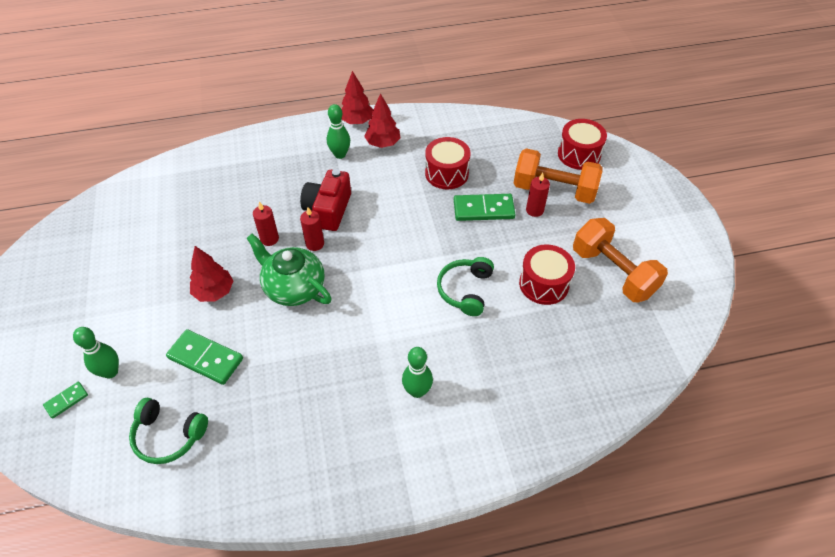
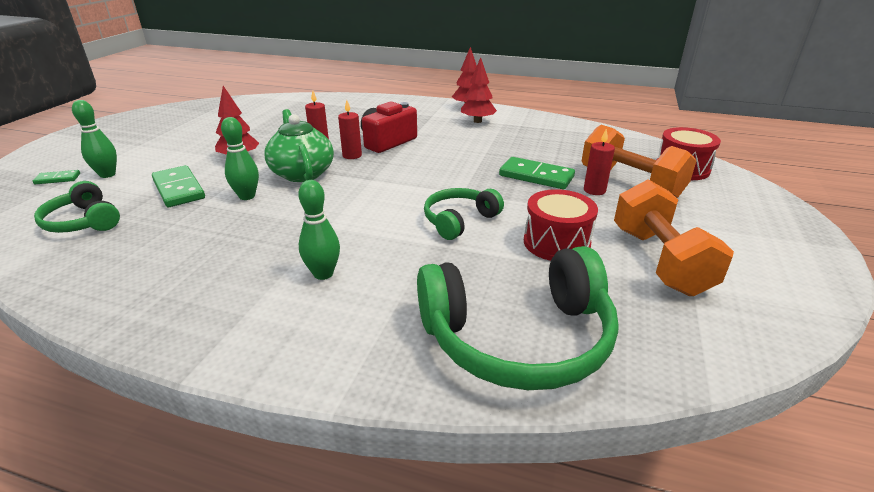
camera: 30 degrees right, 20 degrees down
green bowling pin [327,104,350,159] -> green bowling pin moved to [221,117,259,200]
red drum [425,137,470,189] -> none
none -> green headphones [417,246,619,390]

